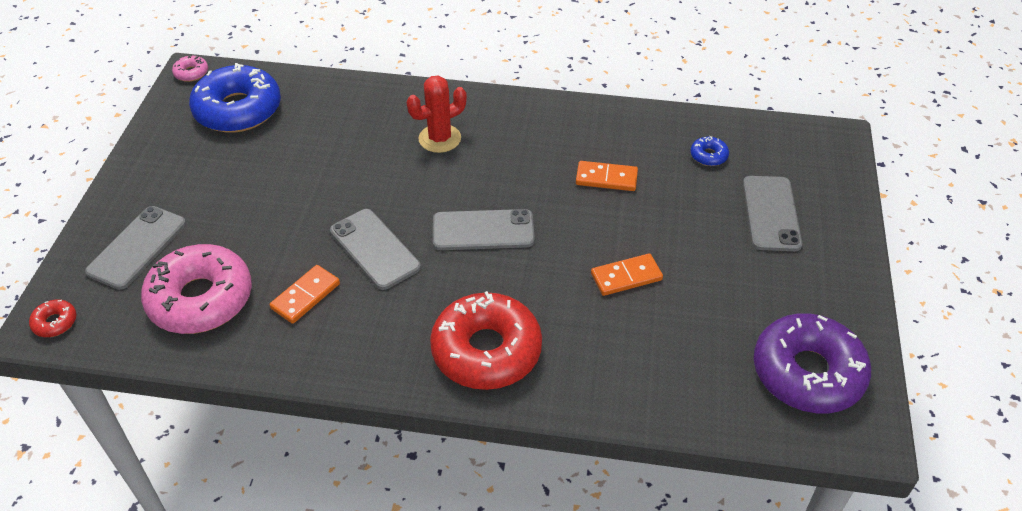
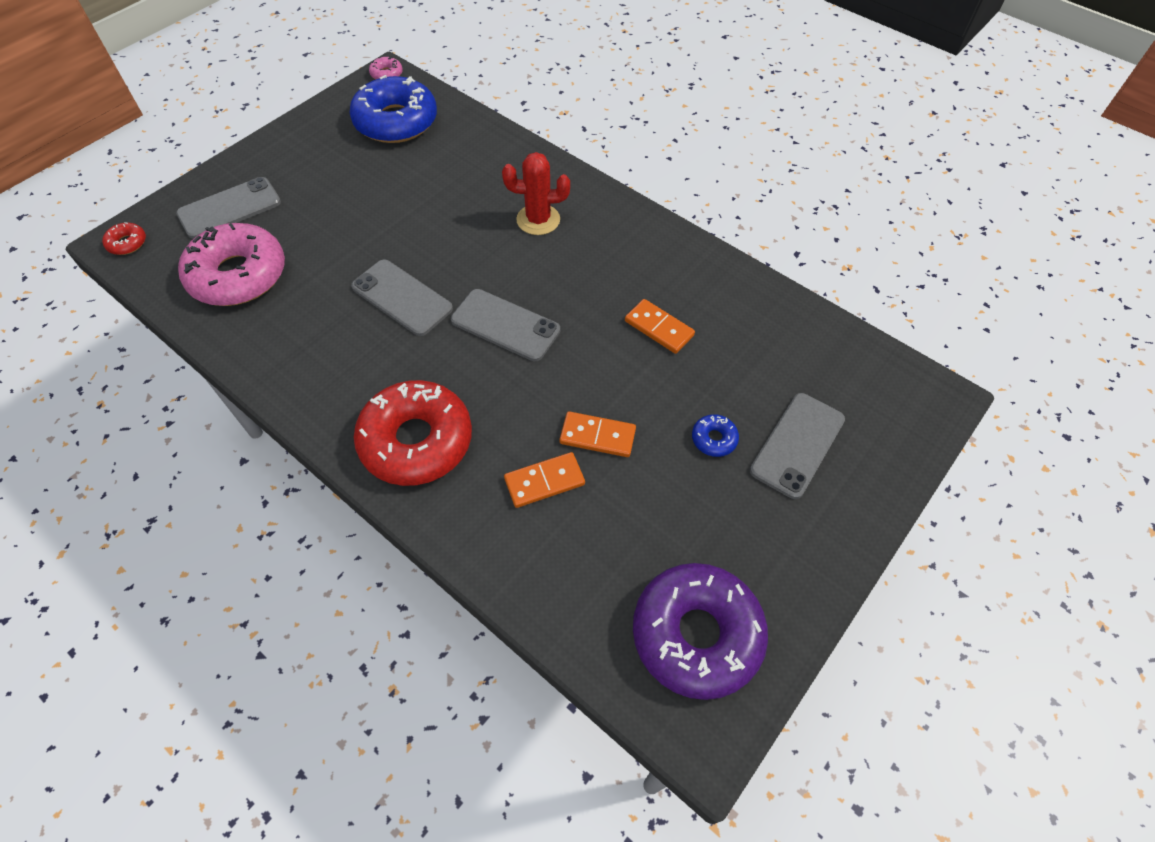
camera: 30 degrees right, 10 degrees up
orange domino [270,265,340,324] -> orange domino moved to [504,452,585,508]
grey phone [330,209,421,290] -> grey phone turned 45 degrees counterclockwise [351,259,453,336]
blue donut [691,136,729,166] -> blue donut moved to [692,414,739,457]

